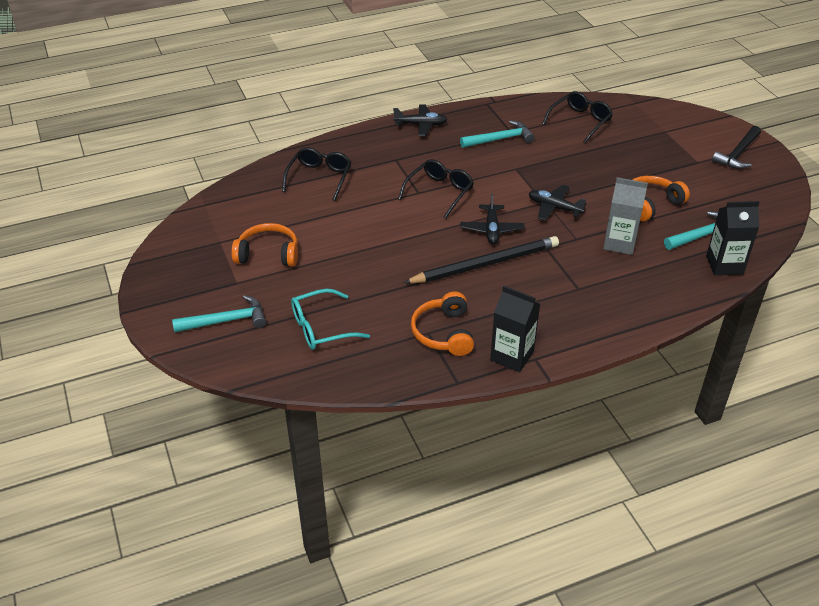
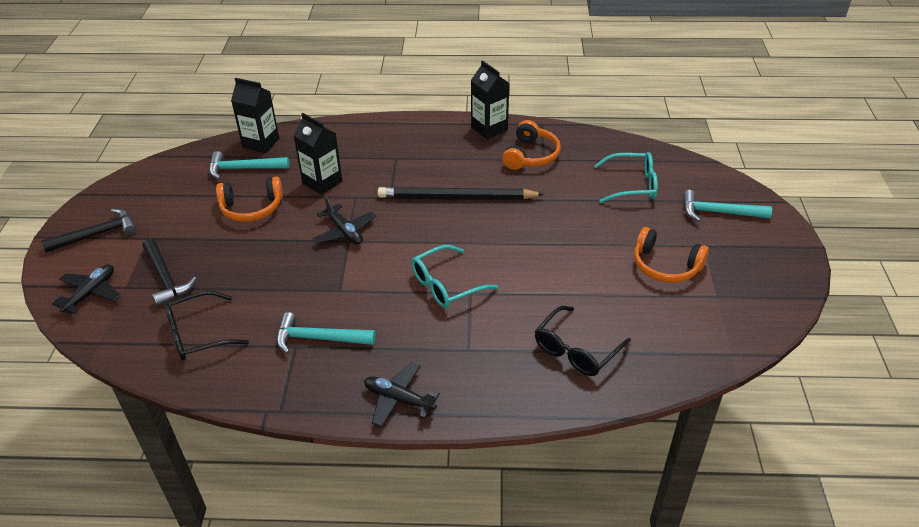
camera: 155 degrees left, 0 degrees up
black glasses [398,159,474,218] -> turquoise glasses [411,245,499,308]
black plane [460,193,525,244] -> black plane moved to [52,264,121,314]
grey carton [603,177,648,255] -> black carton [293,113,342,195]
none -> black hammer [143,238,196,307]

